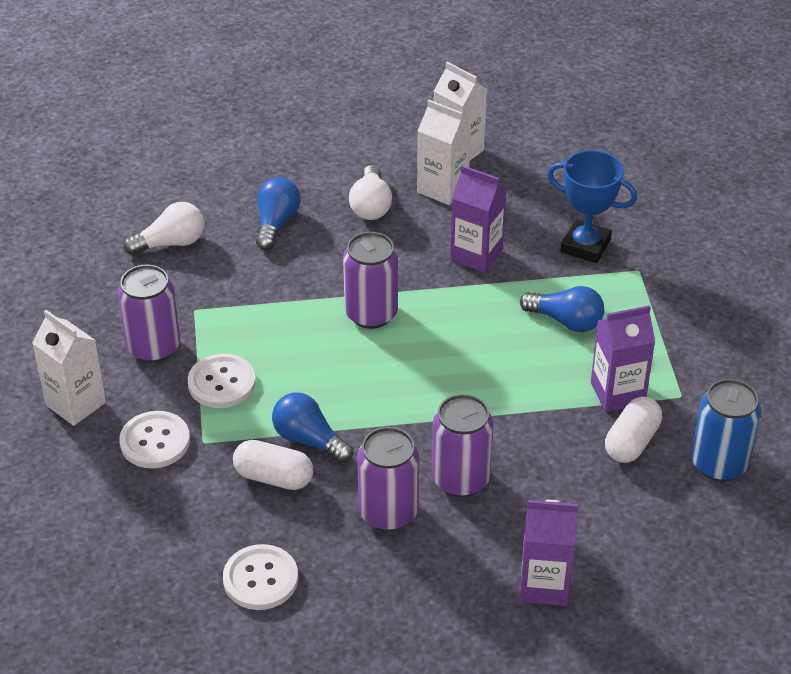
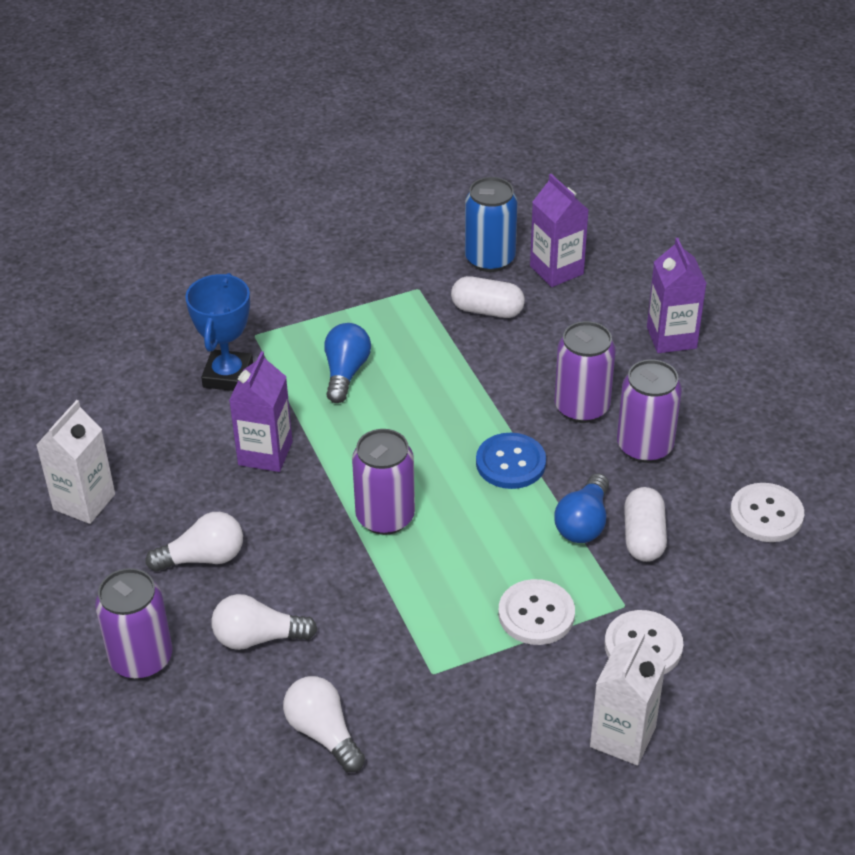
camera: 105 degrees left, 0 degrees up
purple can [117,265,180,363] -> purple can moved to [95,568,172,680]
blue light bulb [256,177,301,250] -> white light bulb [212,594,317,650]
white carton [417,100,471,205] -> none
purple carton [591,305,655,412] -> purple carton moved to [530,174,589,287]
none -> blue button [476,433,546,489]

